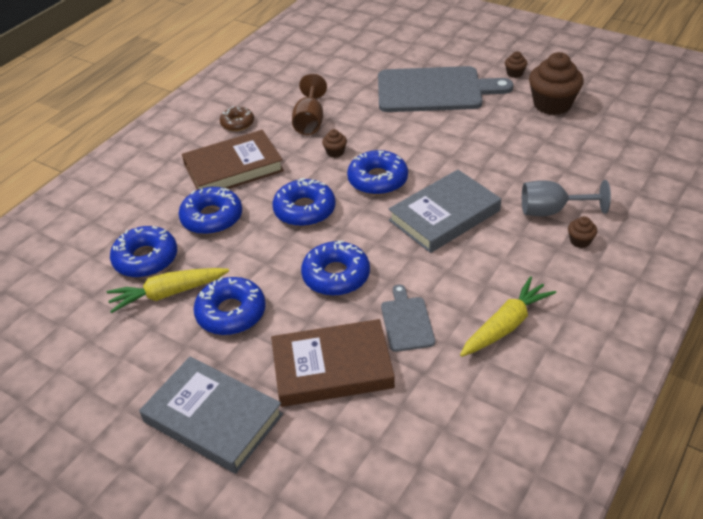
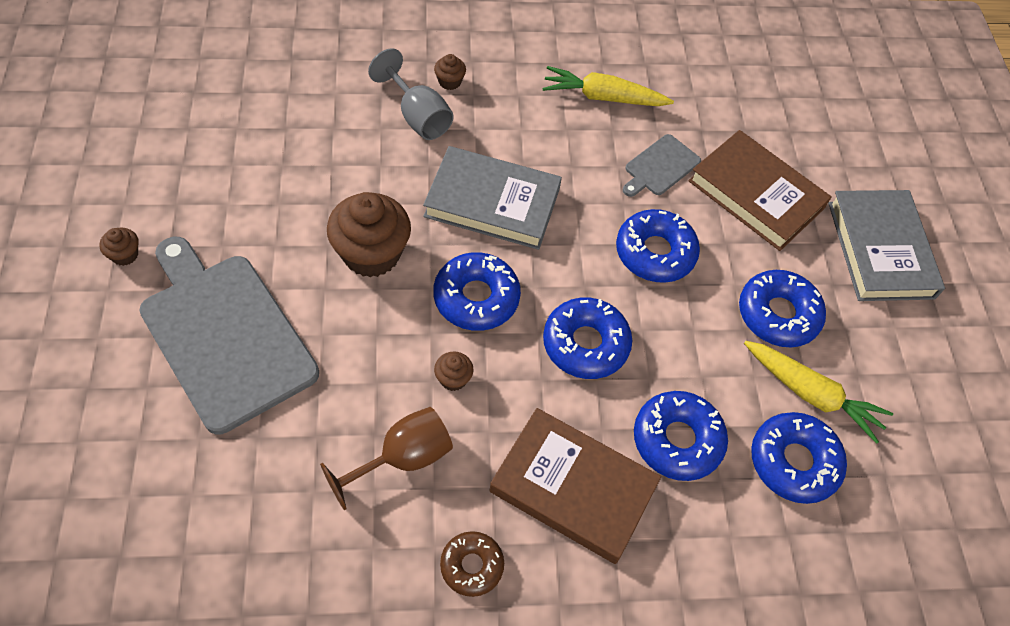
camera: 135 degrees left, 15 degrees up
brown cupcake [529,52,584,115] -> brown cupcake moved to [327,192,411,277]

